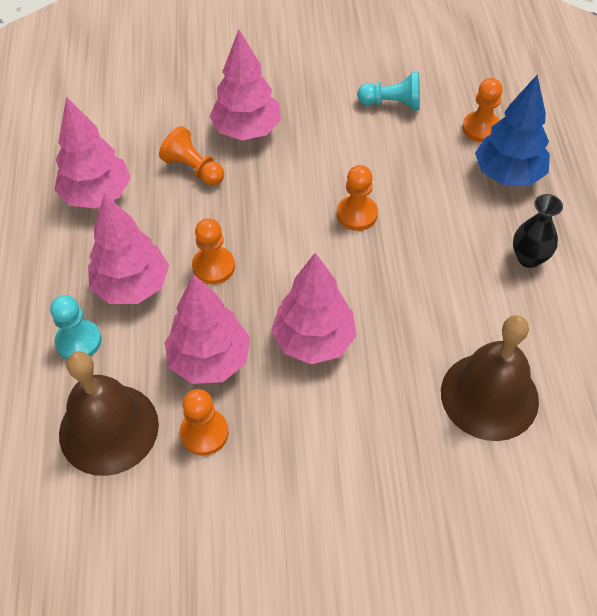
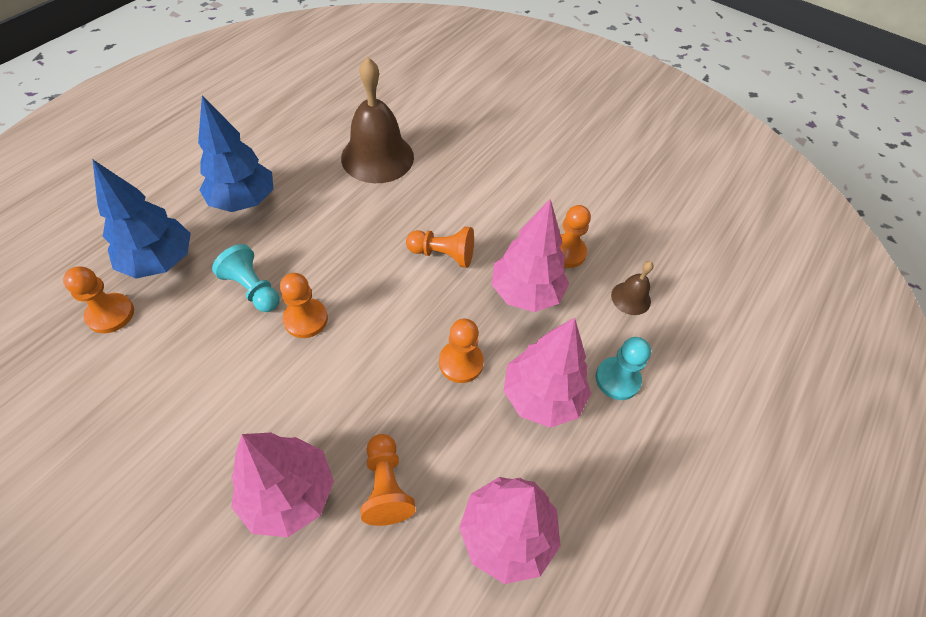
camera: 145 degrees left, 0 degrees up
brown bell [59,351,159,476] -> brown bell [611,261,654,315], size x0.47
pink tree [271,253,357,364] -> orange pawn [406,227,474,268]
turquoise pawn [357,71,420,111] -> turquoise pawn moved to [212,244,280,312]
black vase [513,194,563,268] -> blue tree [198,95,273,212]

